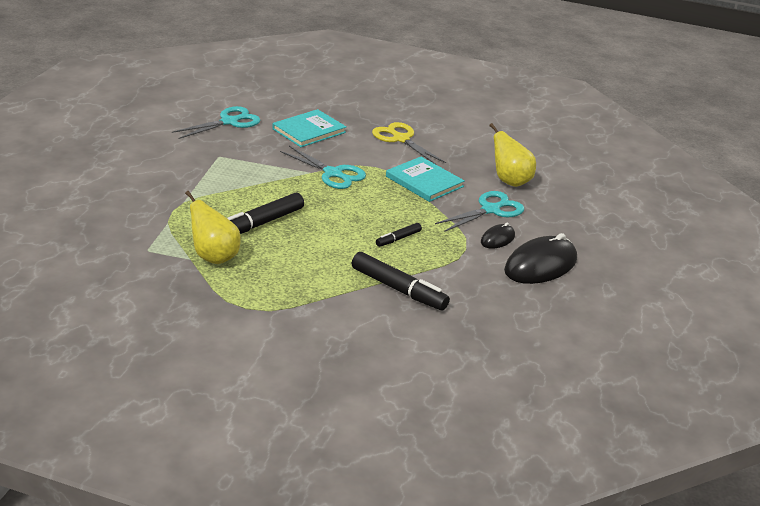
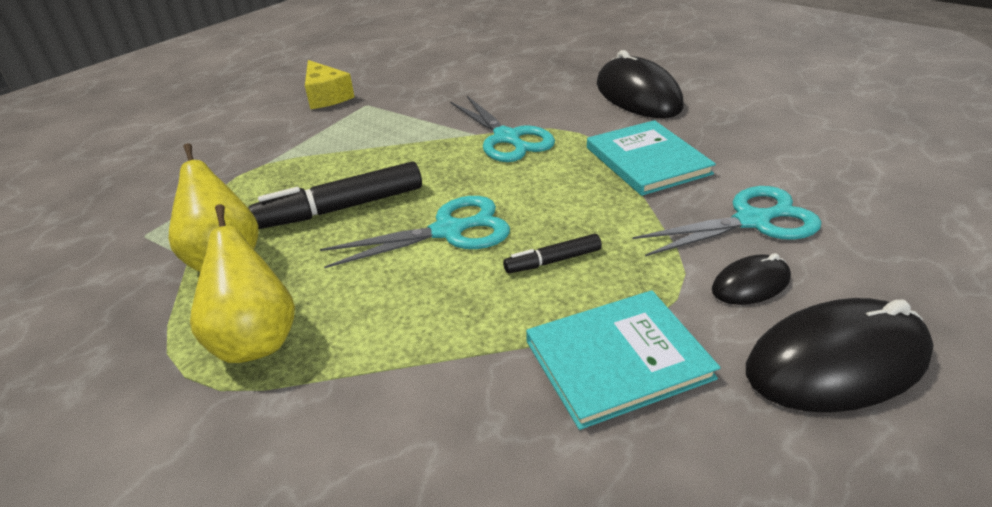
camera: 25 degrees right, 5 degrees up
turquoise scissors [172,106,260,139] -> turquoise scissors moved to [320,196,510,268]
turquoise book [272,109,346,147] -> turquoise book moved to [526,290,720,430]
black marker [352,252,450,310] -> none
yellow scissors [372,122,446,164] -> black mouse [597,50,684,118]
yellow pear [489,123,536,187] -> yellow pear moved to [190,204,295,363]
none -> yellow cheese [305,60,354,109]

